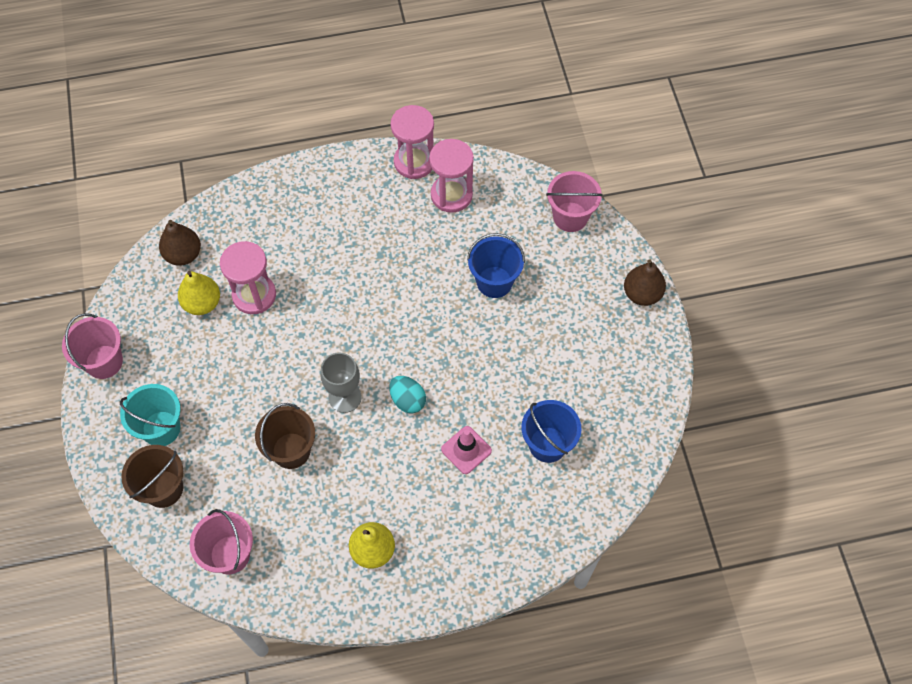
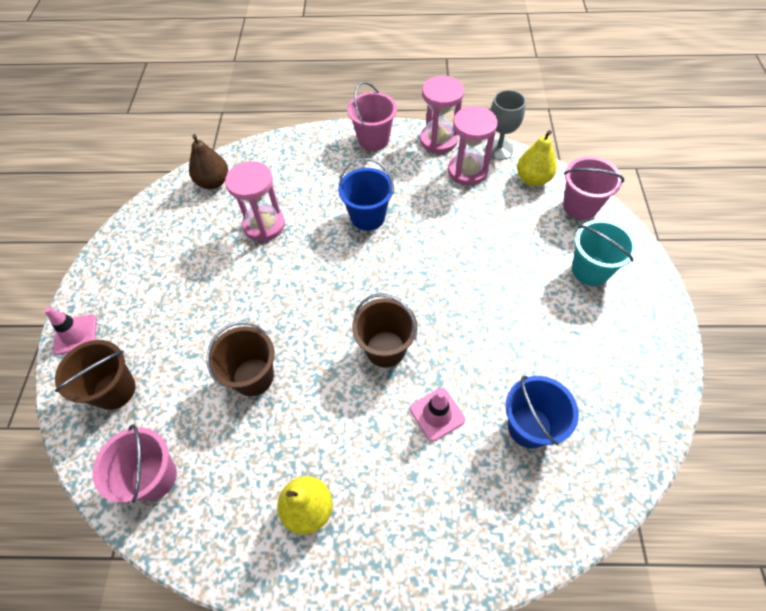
camera: 15 degrees right, 5 degrees down
pink bucket [62,313,123,379] -> pink bucket moved to [347,81,397,151]
turquoise bucket [120,384,181,446] -> turquoise bucket moved to [572,219,637,286]
yellow pear [178,271,220,315] -> yellow pear moved to [517,130,557,186]
grey goblet [320,352,362,413] -> grey goblet moved to [485,90,526,160]
turquoise egg [389,376,426,413] -> brown bucket [352,293,417,367]
blue bucket [467,233,525,298] -> blue bucket moved to [338,158,394,231]
brown pear [624,259,666,306] -> none
none -> pink traffic cone [44,307,97,355]

